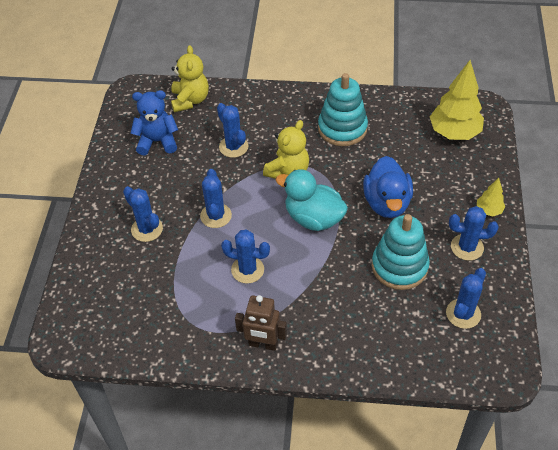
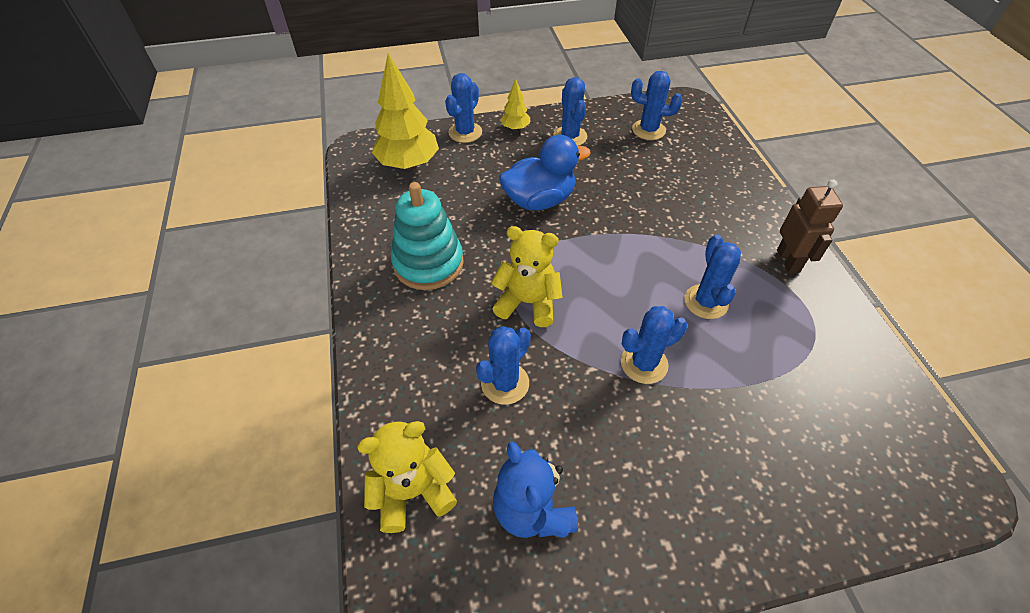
camera: 110 degrees left, 0 degrees up
blue cactus [123,186,163,242] -> blue cactus moved to [445,73,482,143]
turquoise duck [276,169,348,231] -> none
turquoise stacking toy [372,214,430,290] -> none

